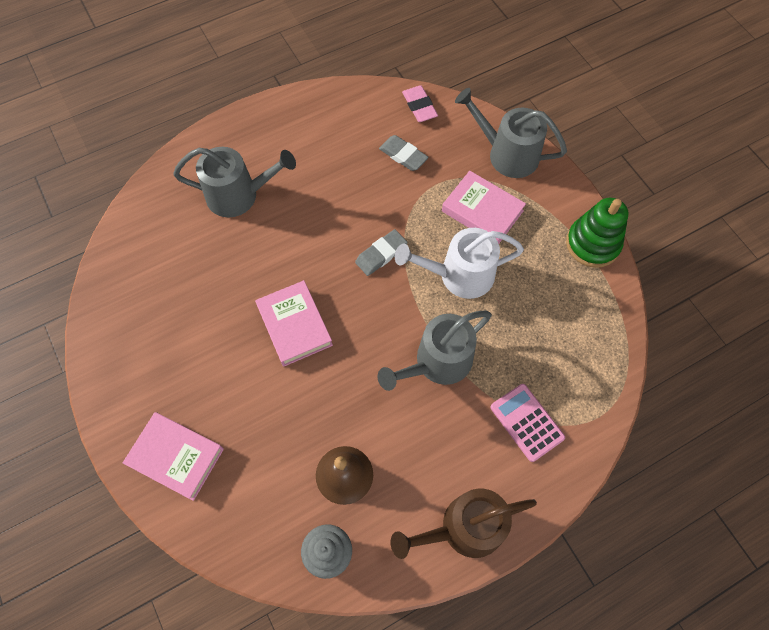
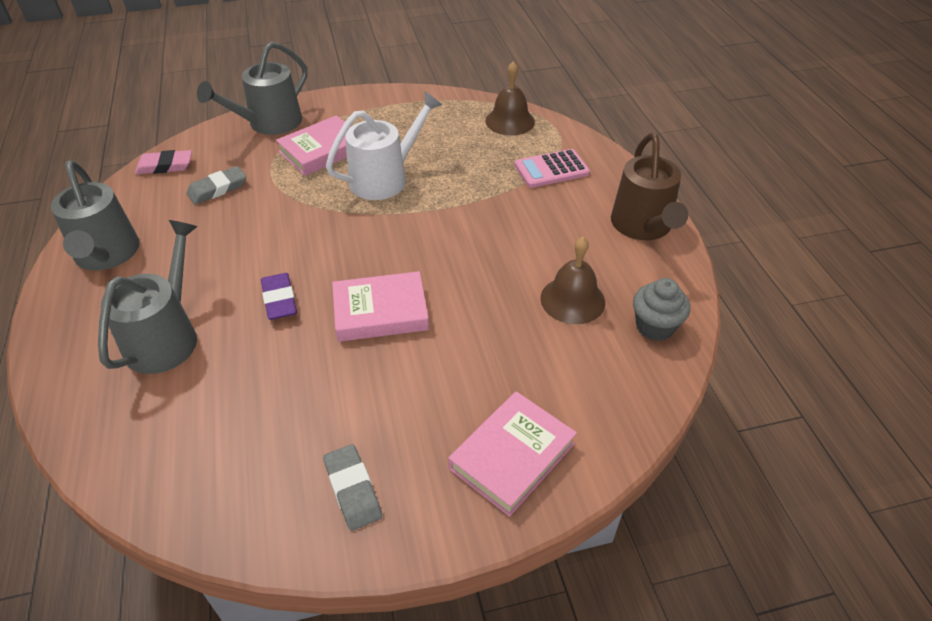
camera: 75 degrees left, 20 degrees down
grey eraser [355,229,408,276] -> grey eraser moved to [323,444,382,531]
grey watering can [378,311,492,391] -> grey watering can moved to [51,160,140,271]
white watering can [395,228,524,299] -> white watering can turned 135 degrees counterclockwise [326,91,442,200]
green stacking toy [566,198,629,268] -> none
none -> purple eraser [261,273,297,320]
none -> brown bell [485,61,535,135]

